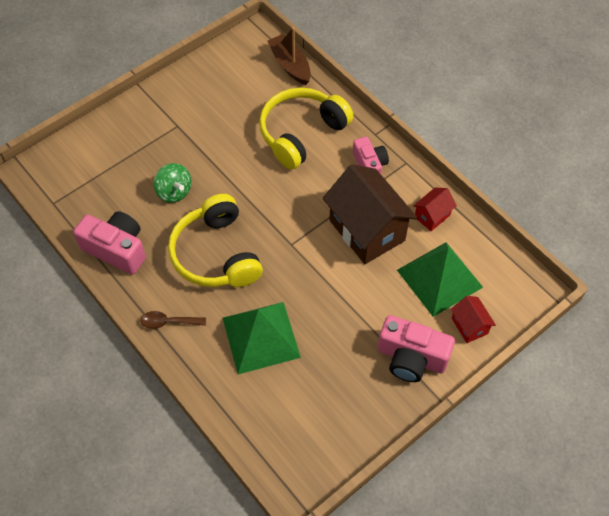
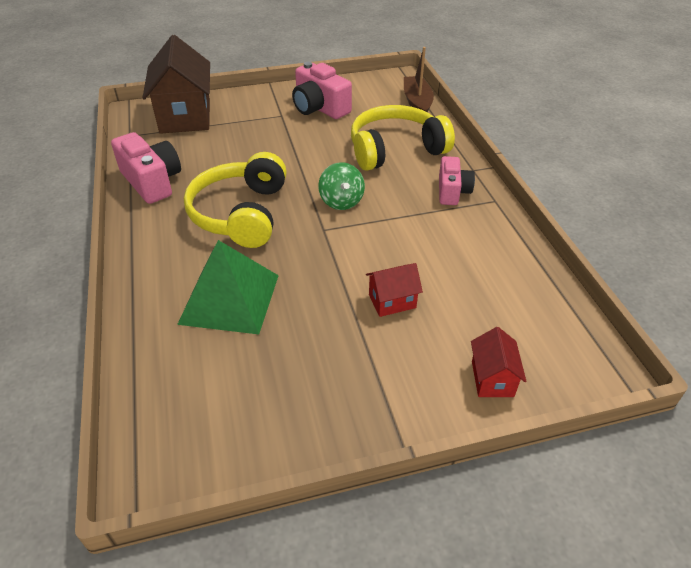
camera: 25 degrees right, 15 degrees down
brown spoon [140,311,206,329] -> none
green spinning top [154,163,192,203] -> green spinning top moved to [318,162,365,210]
brown house [323,164,418,264] -> brown house moved to [142,35,210,134]
pink camera [377,315,455,382] -> pink camera moved to [292,62,352,119]
green pyramid [397,242,483,317] -> none
red house [413,188,457,231] -> red house moved to [366,263,423,317]

